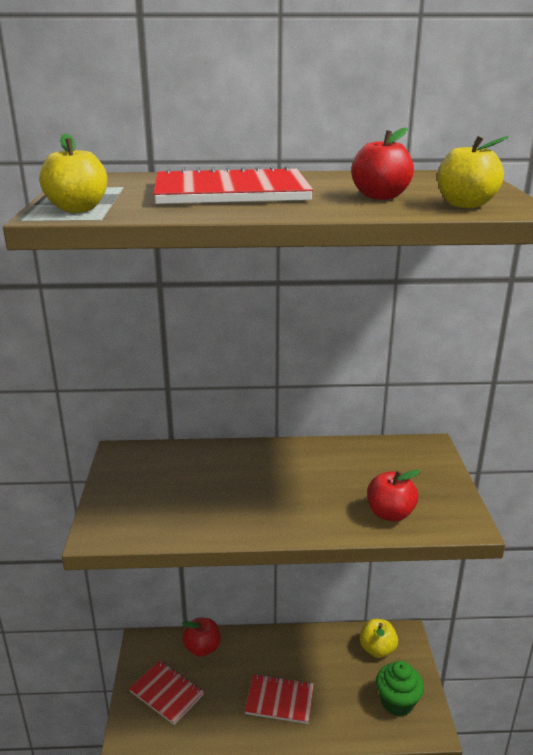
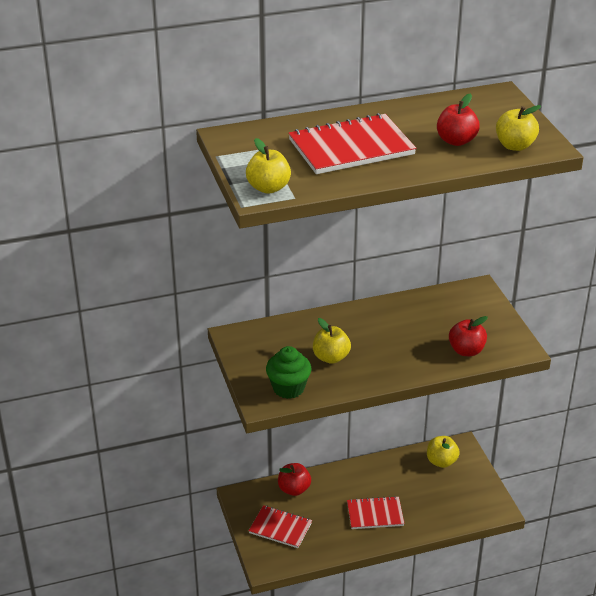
camera: 15 degrees left, 10 degrees up
green cupcake [376,661,424,716] -> green cupcake moved to [266,346,311,399]
none -> yellow apple [313,318,351,364]

